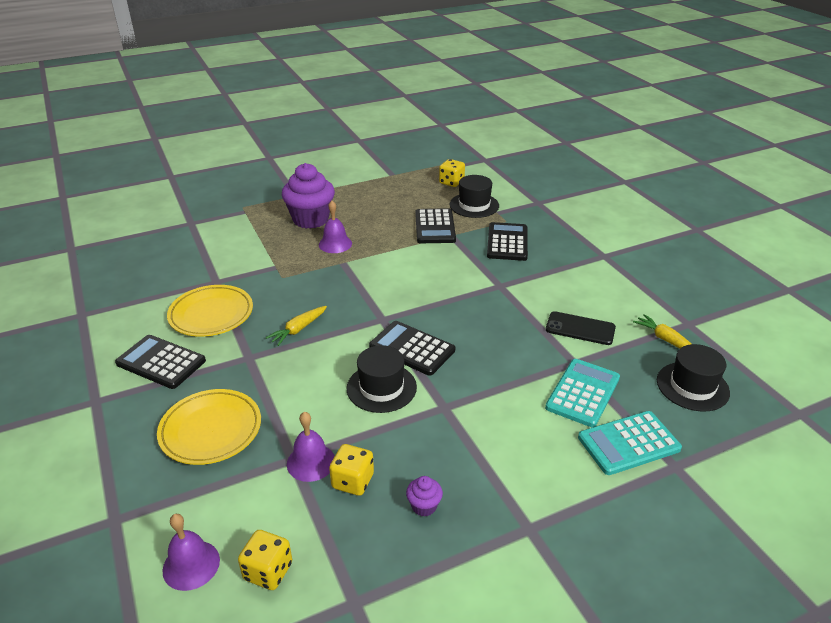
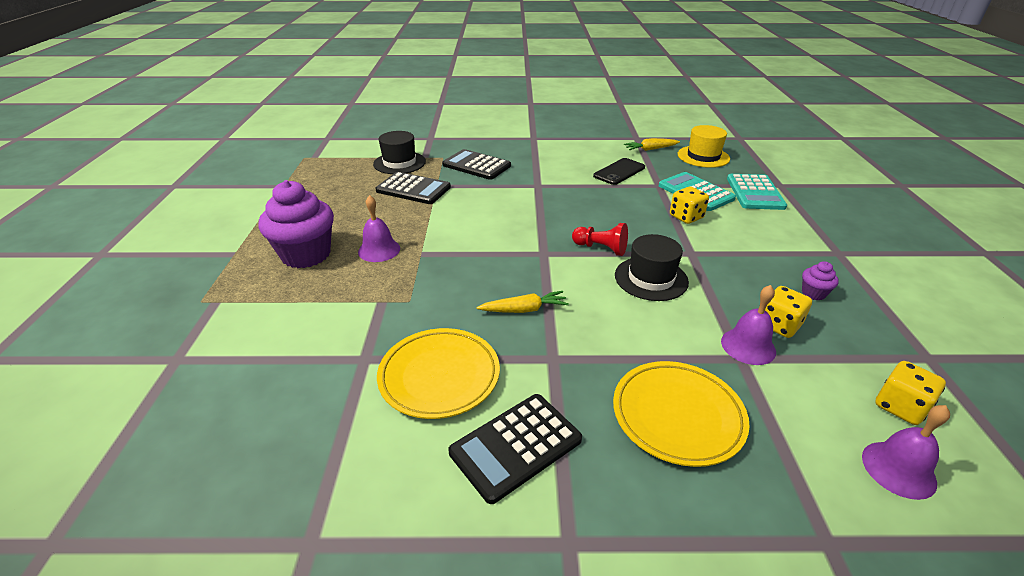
camera: 65 degrees left, 0 degrees up
yellow carrot [266,306,327,346] -> yellow carrot turned 75 degrees counterclockwise [476,291,569,313]
black calculator [369,321,455,376] -> red pawn [572,223,628,256]
yellow dice [439,159,465,187] -> yellow dice moved to [670,186,709,224]
black hat [657,344,730,411] -> yellow hat [678,125,730,168]

